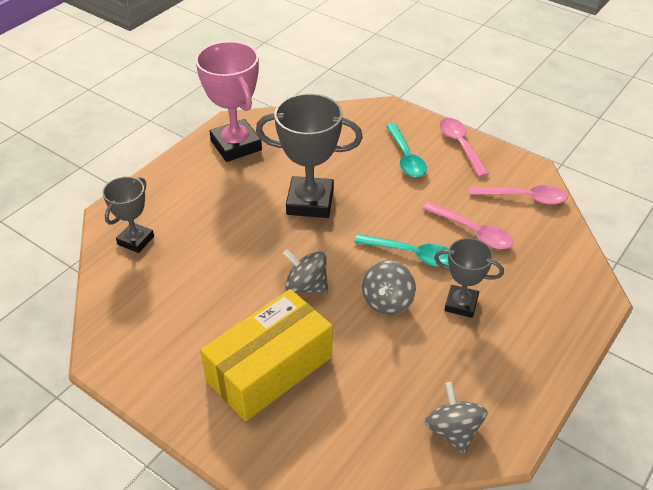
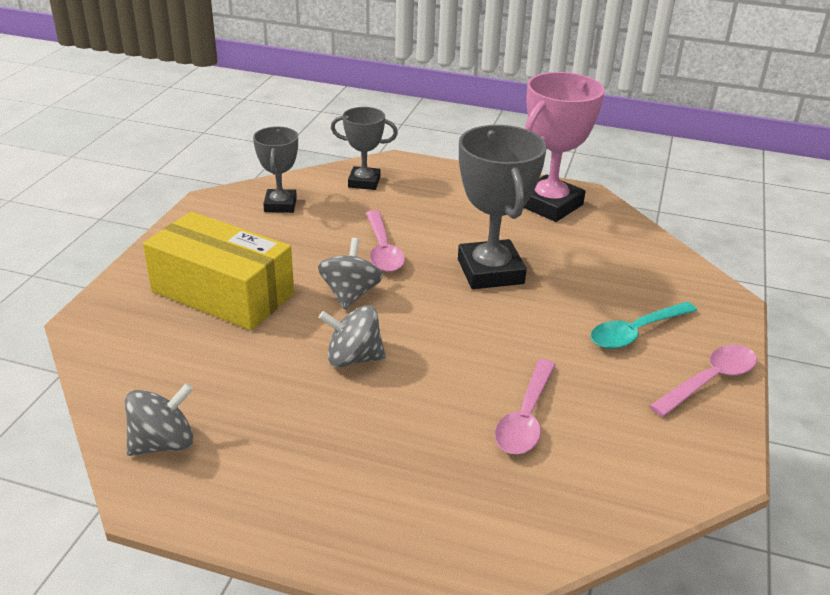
camera: 70 degrees right, 10 degrees down
turquoise spoon [354,234,449,267] -> none
grey trophy [434,238,504,318] -> grey trophy moved to [253,127,298,213]
pink spoon [470,185,568,205] -> pink spoon moved to [366,210,405,272]

